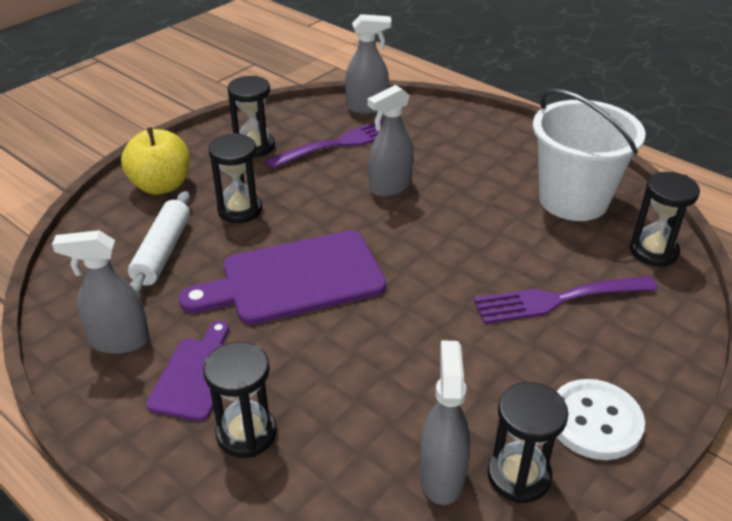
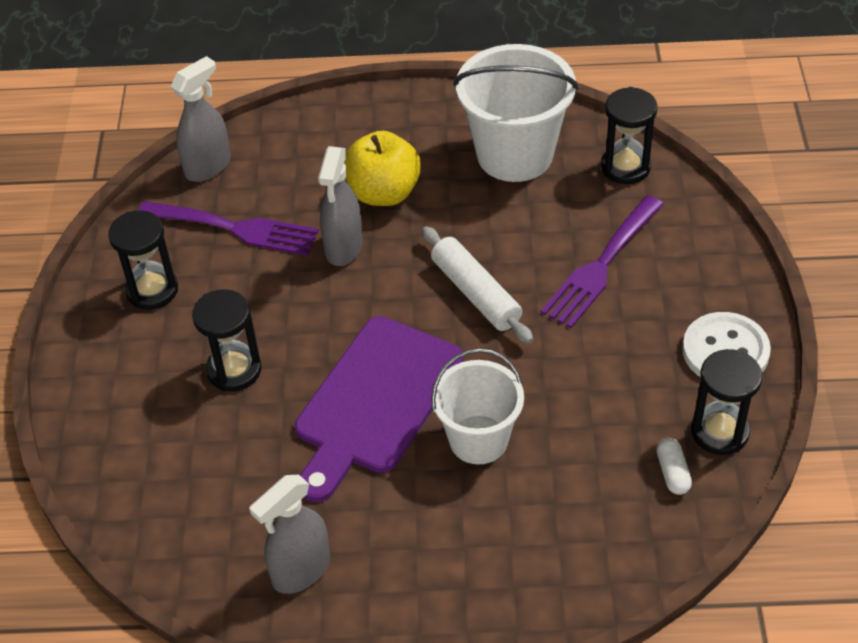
camera: 40 degrees left, 10 degrees up
yellow apple [121,127,190,195] -> yellow apple moved to [344,131,421,206]
white rolling pin [128,191,190,295] -> white rolling pin moved to [422,226,533,344]
purple cutting board [146,321,229,421] -> none
black hourglass [203,342,277,458] -> none
purple fork [265,119,384,169] -> purple fork turned 90 degrees clockwise [138,201,319,256]
grey spray bottle [419,340,470,505] -> white capsule [656,438,692,495]
none -> white bucket [431,348,524,464]

